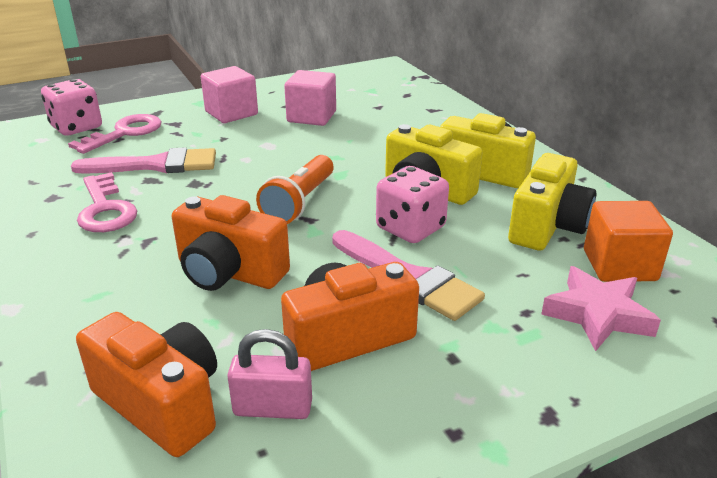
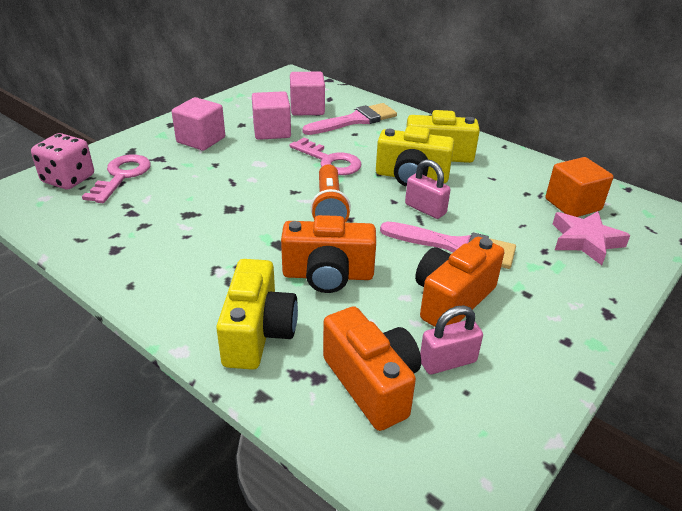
camera: 25 degrees left, 5 degrees up
pink brush [71,147,216,173] -> pink brush moved to [302,103,397,135]
orange camera [76,312,217,457] -> orange camera turned 45 degrees clockwise [323,306,421,431]
pink key [77,172,137,232] -> pink key moved to [290,137,362,175]
pink dice [376,166,449,243] -> pink padlock [405,159,450,219]
yellow camera [508,153,596,251] -> yellow camera moved to [216,259,298,370]
none -> pink cube [290,72,325,116]

